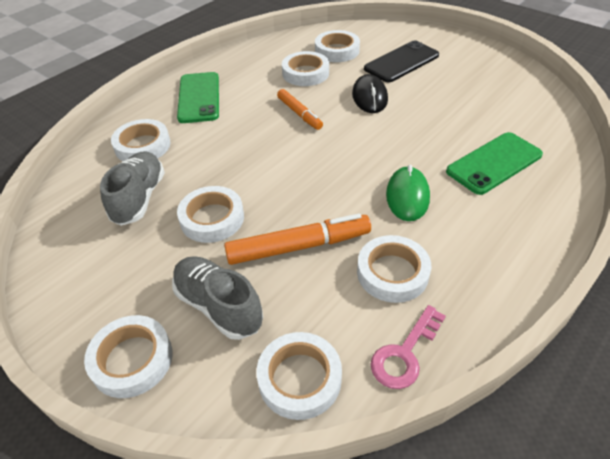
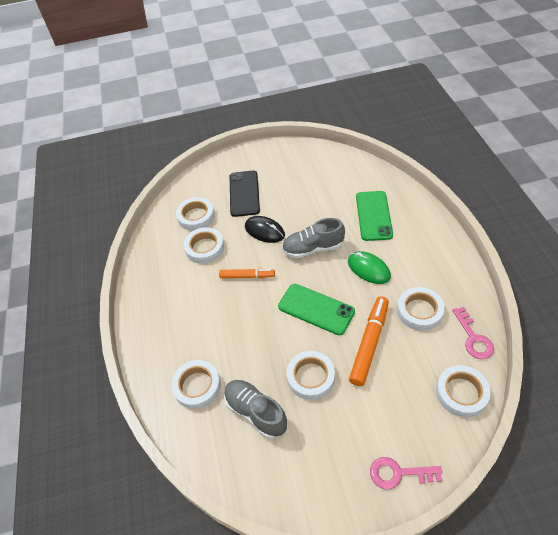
camera: 50 degrees left, 5 degrees up
white tape [84,315,173,398] -> pink key [370,457,442,490]
grey shoe [172,256,263,340] -> grey shoe moved to [282,218,345,258]
green phone [177,72,219,123] -> green phone moved to [278,284,355,335]

